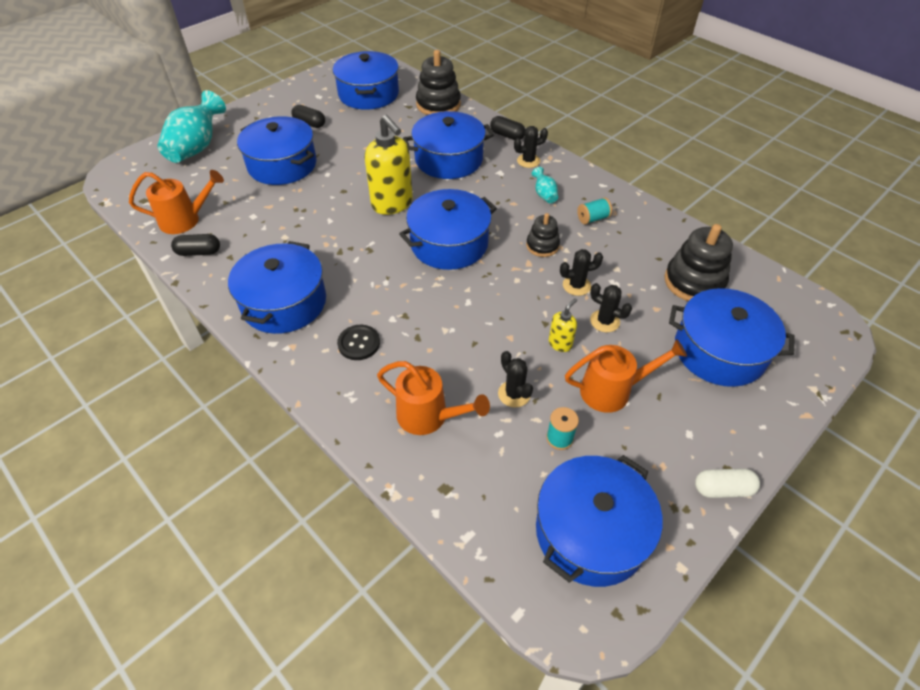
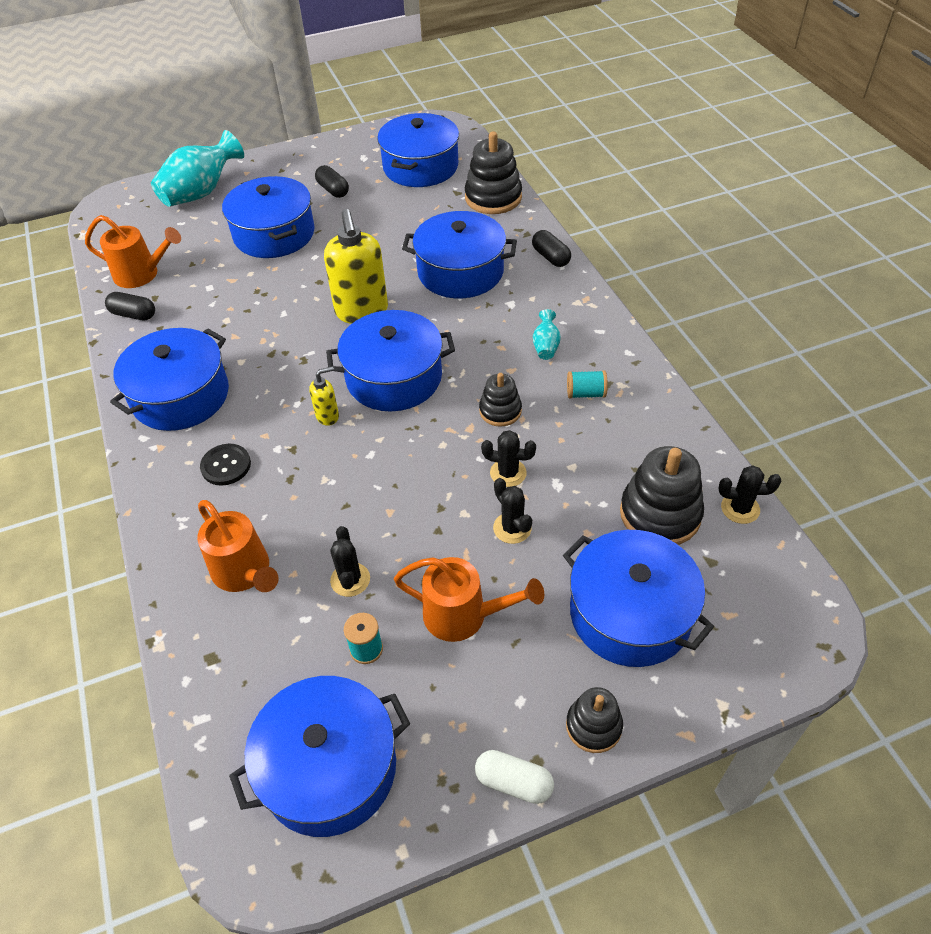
camera: 25 degrees right, 0 degrees up
black cactus [514,126,548,168] -> black cactus moved to [718,465,781,524]
yellow soap dispenser [549,298,577,352] -> yellow soap dispenser moved to [309,366,339,426]
none -> black stacking toy [566,687,623,753]

